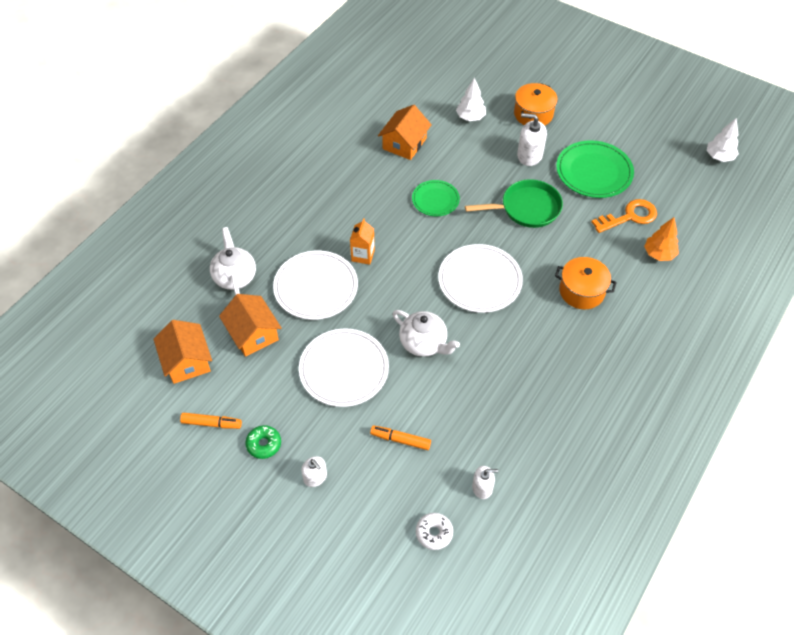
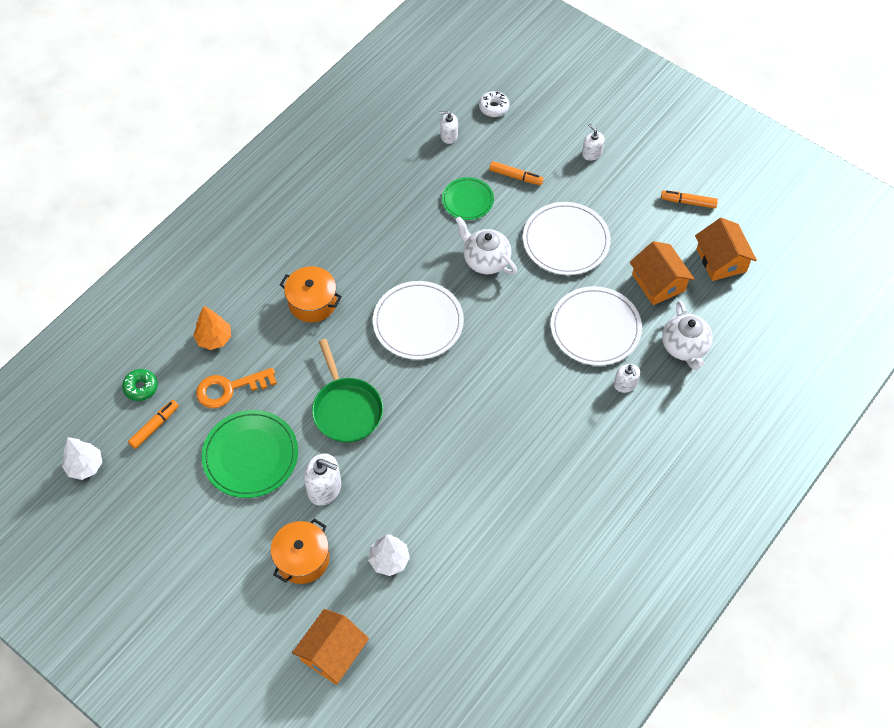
camera: 175 degrees left, 5 degrees up
green donut [245,425,281,459] -> green donut moved to [122,369,158,401]
orange carton [350,218,375,265] -> none
orange house [378,105,432,160] -> orange house moved to [292,609,369,685]
green plate [412,180,460,216] -> green plate moved to [442,177,494,220]
green pan [465,179,563,228] -> green pan turned 105 degrees counterclockwise [312,339,383,443]
none -> orange marker [128,400,179,449]
none -> white soap dispenser [614,364,640,393]

